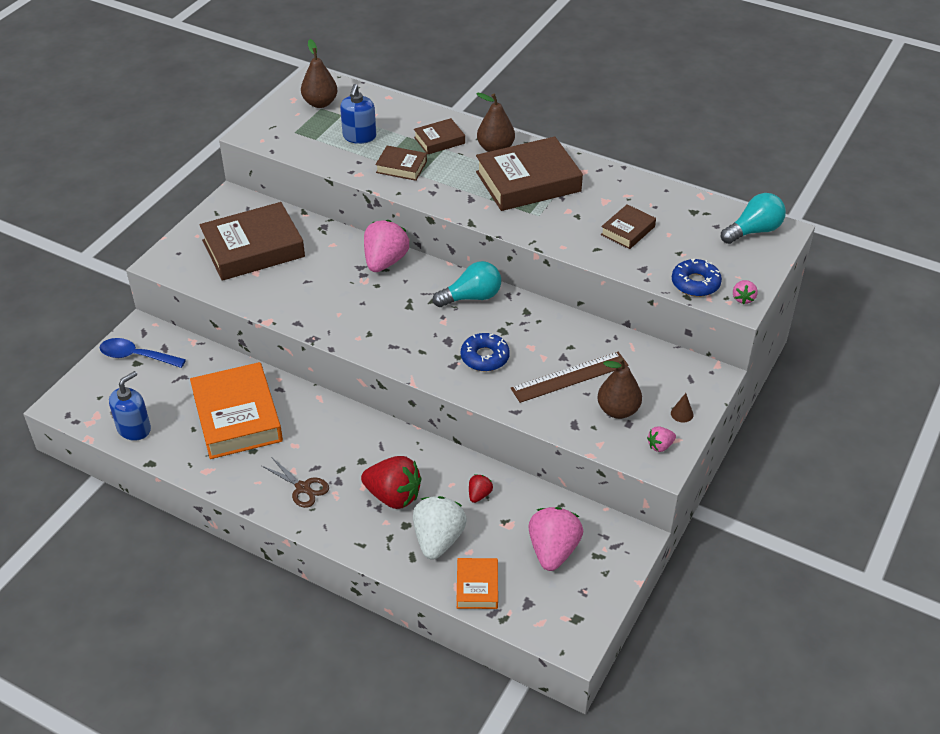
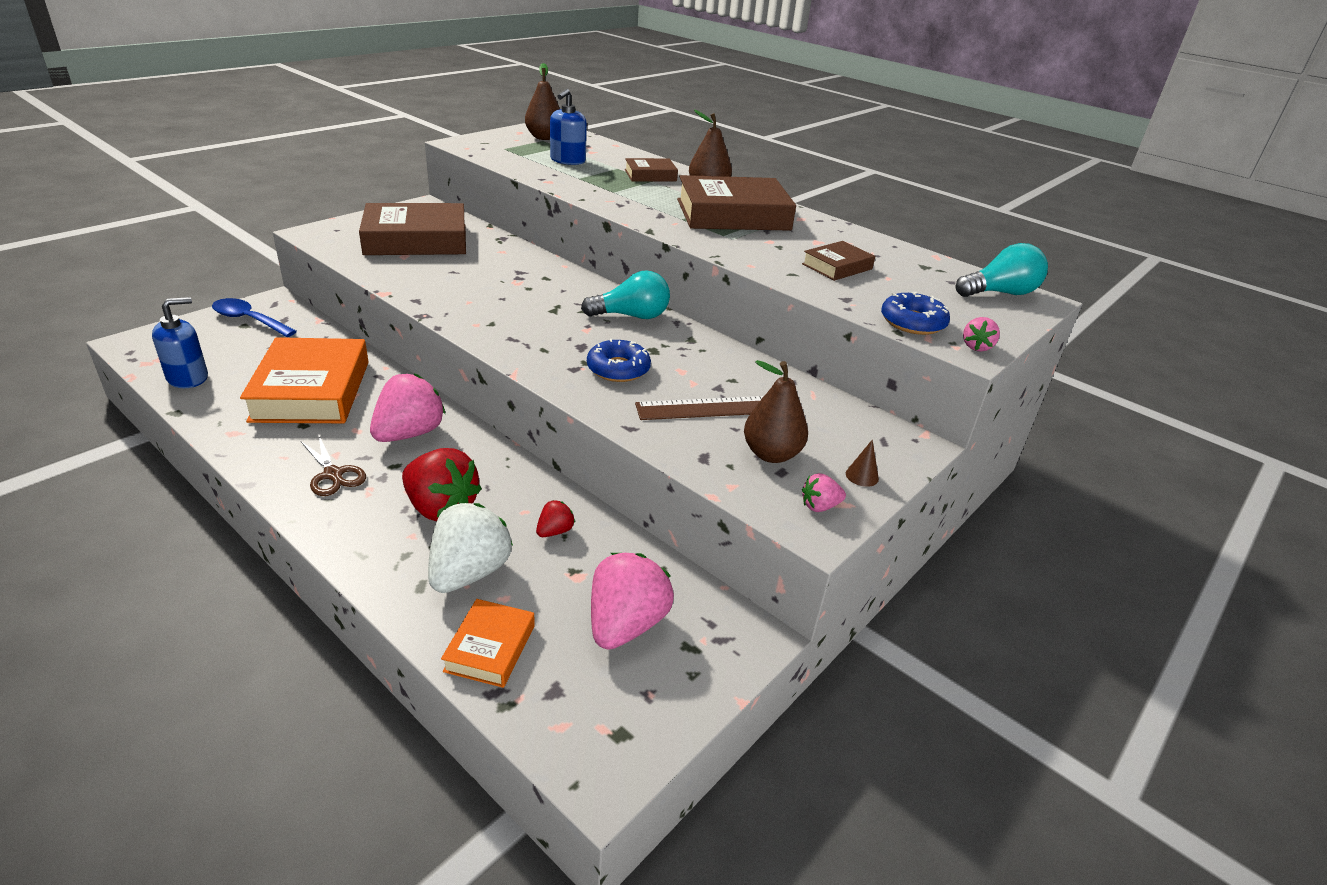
camera: 10 degrees right, 10 degrees down
pink strawberry [364,220,409,272] -> pink strawberry moved to [370,373,445,442]
brown book [375,146,427,181] -> none

